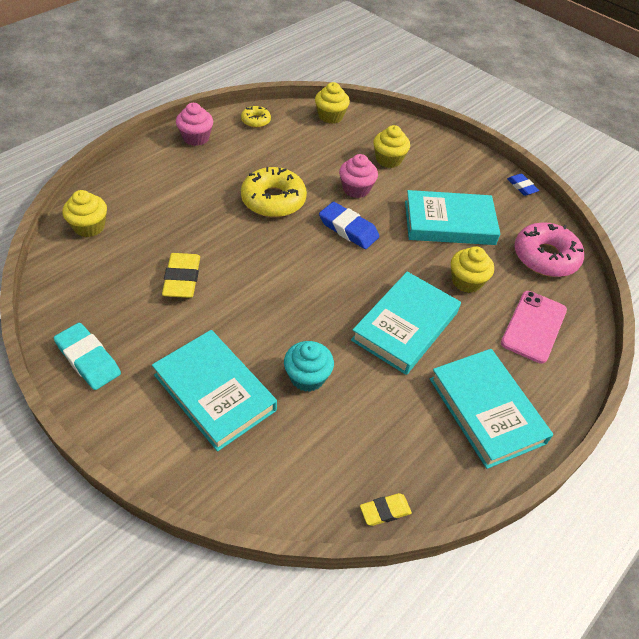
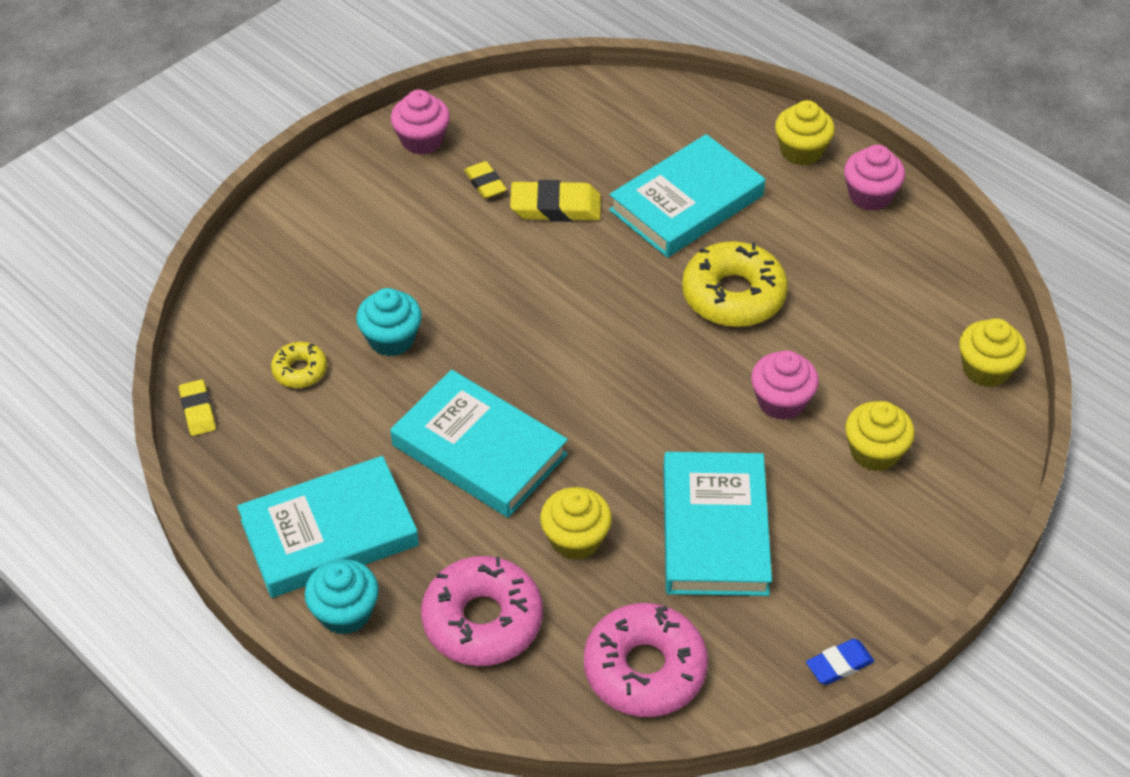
camera: 95 degrees right, 0 degrees up
turquoise eraser [54,322,121,390] -> pink cupcake [391,90,450,155]
yellow cupcake [62,190,107,237] -> yellow cupcake moved to [775,100,835,165]
turquoise book [152,330,277,451] -> turquoise book moved to [609,134,765,258]
yellow donut [241,106,271,128] -> yellow donut moved to [271,342,327,388]
blue eraser [319,202,379,249] -> none
pink phone [501,291,567,364] -> pink donut [421,556,543,666]
none -> turquoise cupcake [304,559,379,635]
none -> yellow eraser [464,161,507,199]

